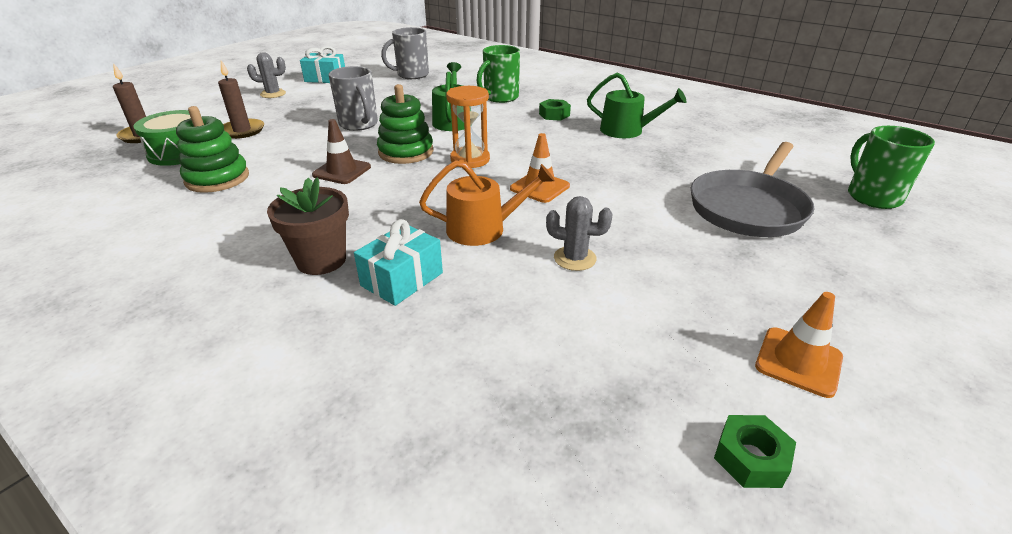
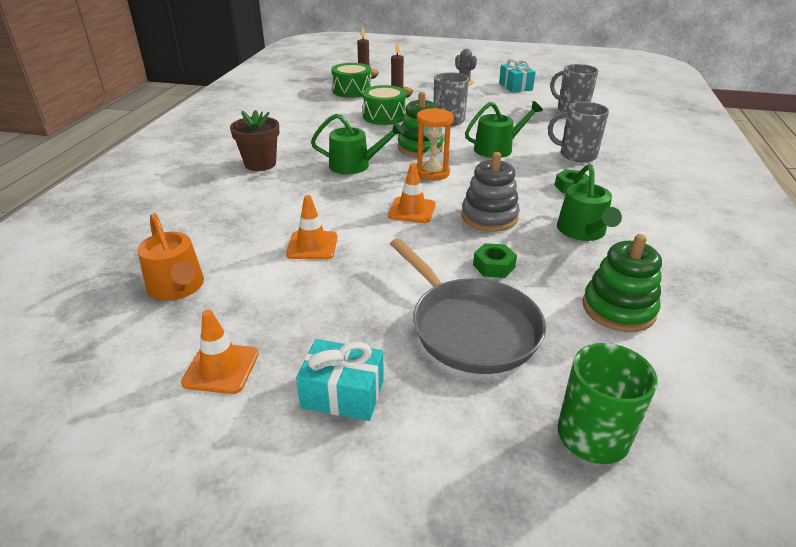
camera: 65 degrees right, 0 degrees up
green stacking toy [176,106,249,193] -> green stacking toy moved to [583,234,662,332]
brown traffic cone [312,119,371,184] -> none
turquoise gift [354,219,443,306] -> turquoise gift moved to [296,339,384,421]
orange watering can [419,160,555,246] -> orange watering can moved to [137,213,204,301]
green mug [476,45,520,103] -> grey mug [548,102,609,162]
grey cactus [546,196,613,271] -> orange traffic cone [286,195,337,260]
grey pan [690,142,814,237] -> grey pan turned 135 degrees counterclockwise [390,238,546,374]
green nut [714,415,796,488] -> green nut moved to [473,243,517,278]
none -> green watering can [311,114,404,174]
none -> green drum [362,85,407,125]
none -> grey stacking toy [462,152,520,232]

